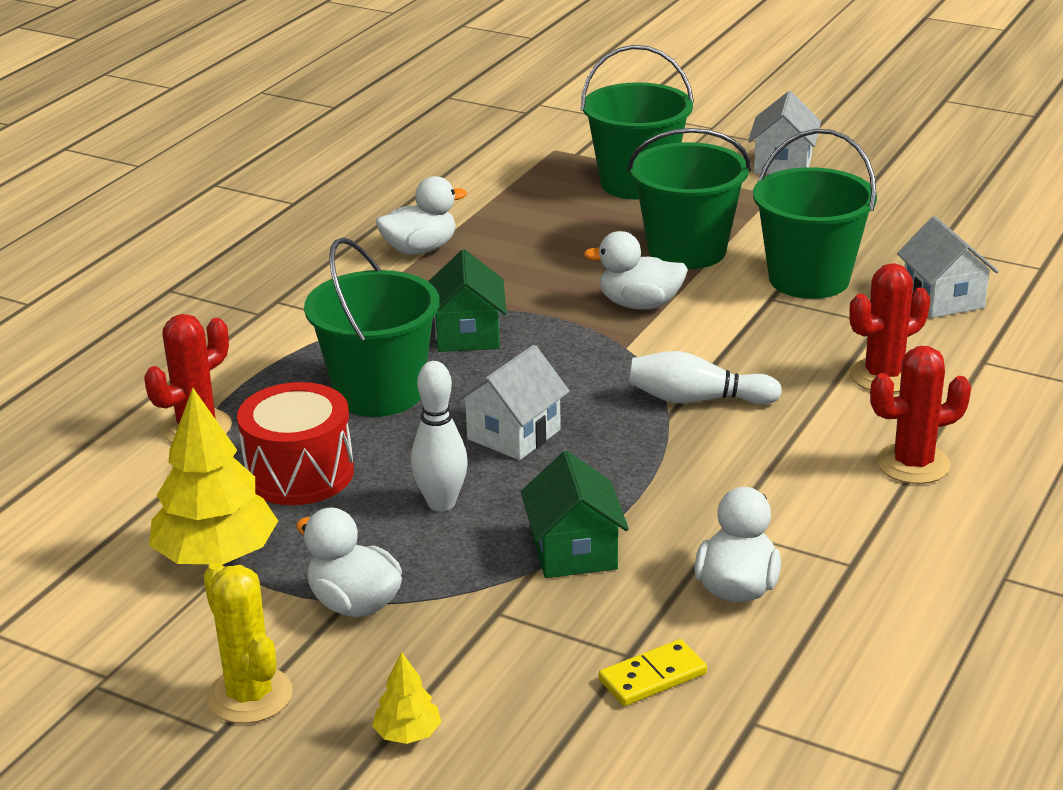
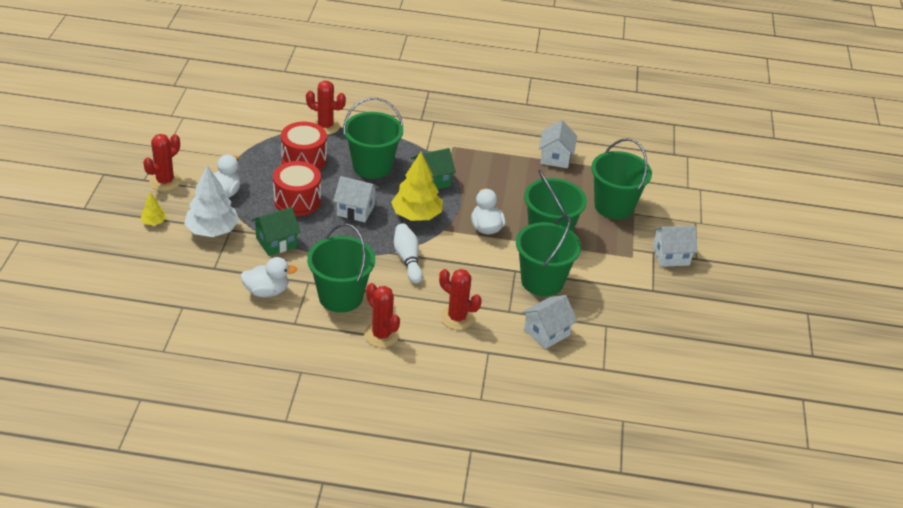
camera: 65 degrees right, 10 degrees up
yellow tree [149,388,278,565] -> yellow tree moved to [391,152,443,221]
yellow cactus [203,562,293,724] -> red cactus [143,134,181,191]
white duck [376,176,467,255] -> none
white bowling pin [411,361,468,511] -> red drum [273,161,321,216]
yellow domino [599,639,707,706] -> none
none -> white tree [184,166,239,237]
none -> green bucket [307,223,375,313]
none -> white house [539,120,577,168]

